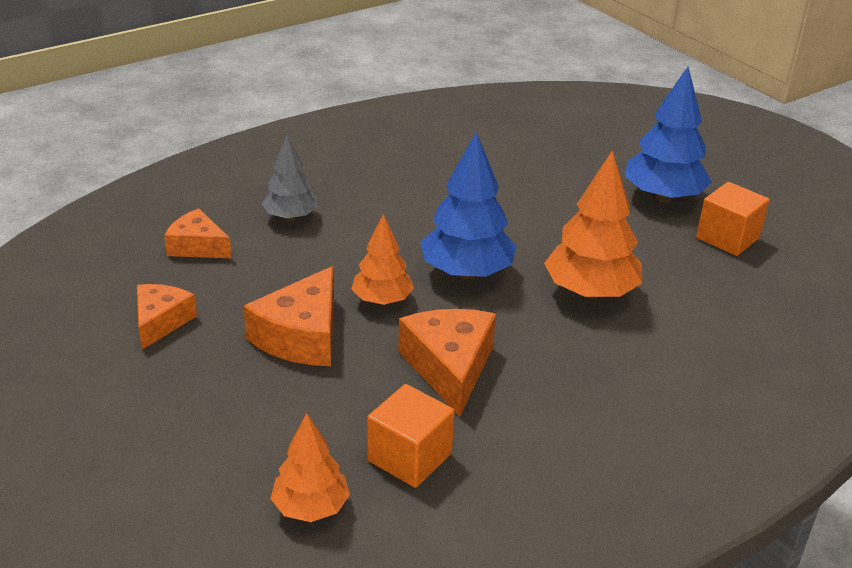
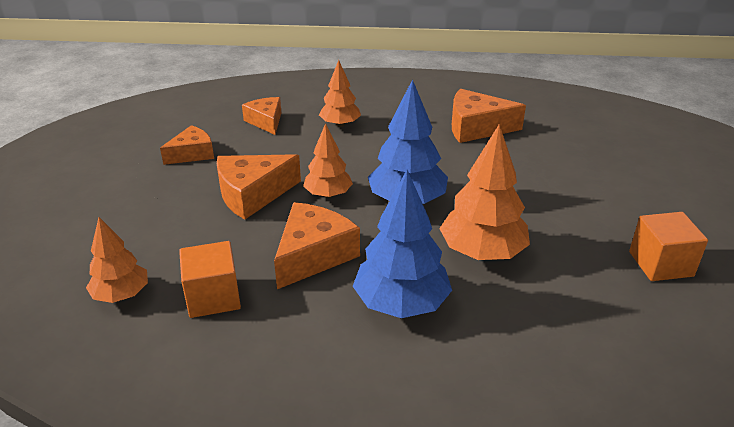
camera: 40 degrees right, 0 degrees up
grey tree [262,136,318,221] -> orange tree [319,60,361,127]
blue tree [624,67,712,202] -> blue tree moved to [353,170,452,318]
none -> orange cheese [452,89,526,143]

